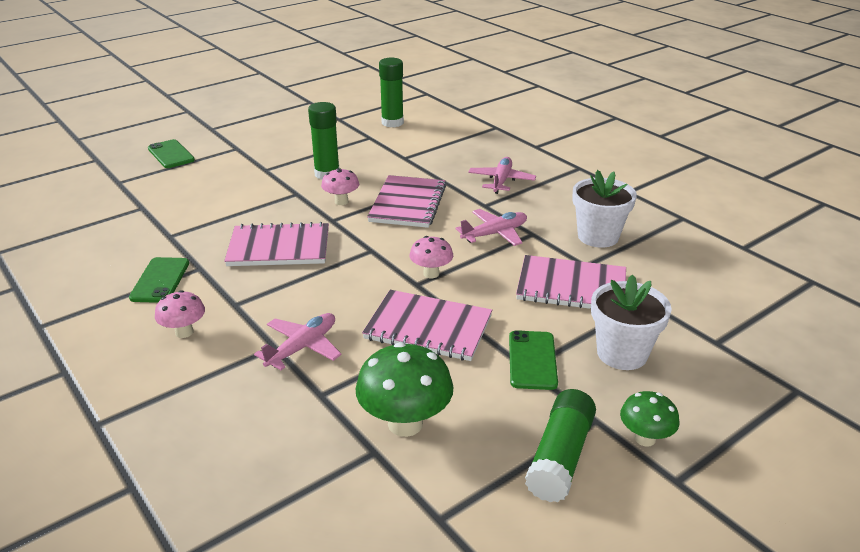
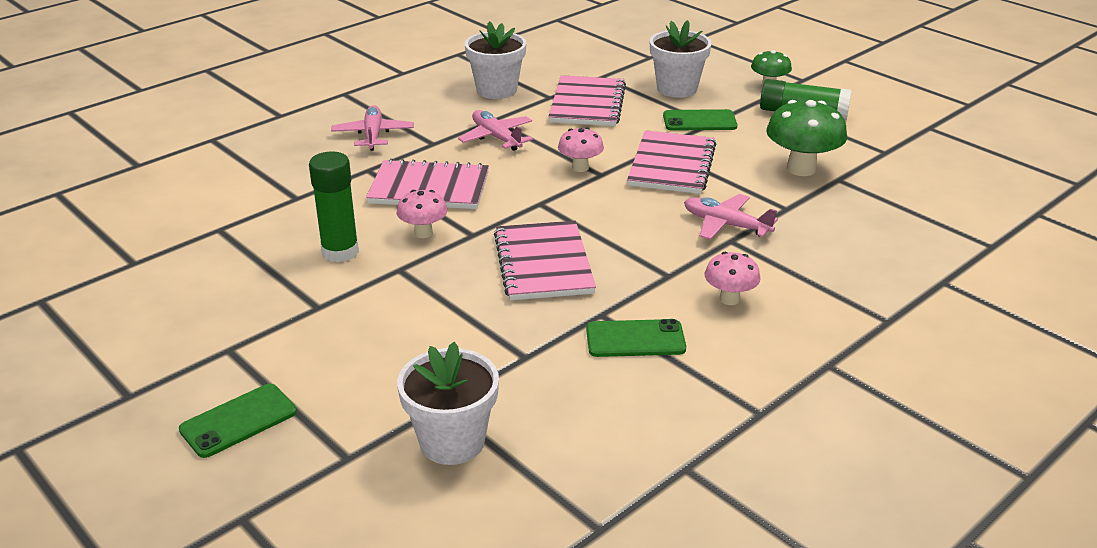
camera: 95 degrees left, 0 degrees up
green glue stick [379,58,404,127] -> none
pink plane [468,157,536,194] -> pink plane turned 75 degrees clockwise [331,105,414,151]
none -> white flower pot [397,342,499,465]

